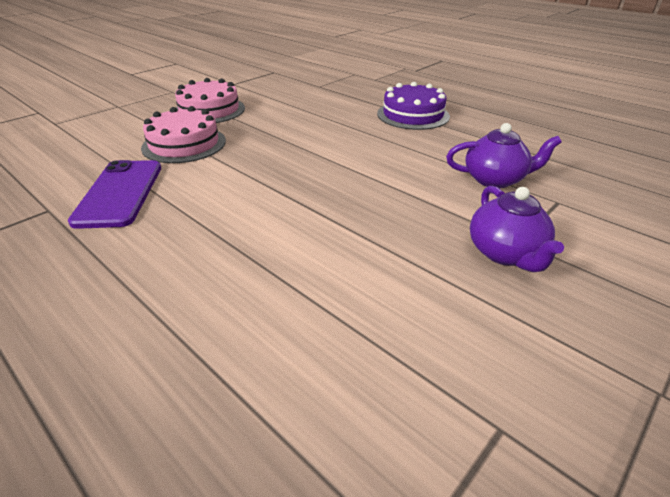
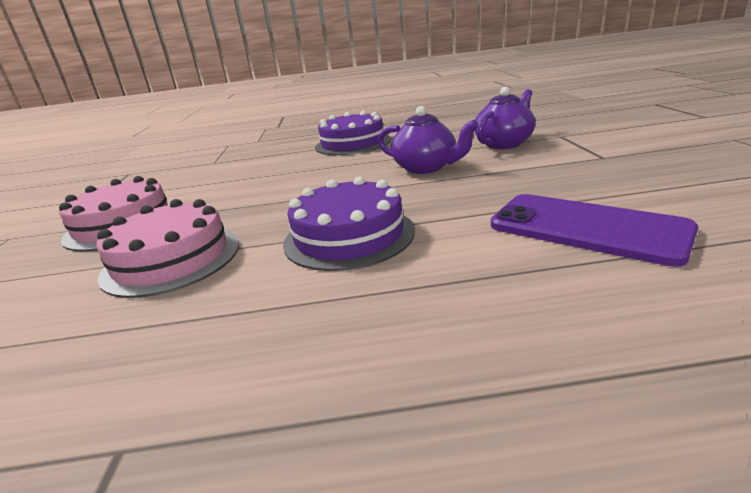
camera: 45 degrees left, 10 degrees down
purple phone [68,160,161,229] -> purple phone moved to [491,194,698,267]
purple teapot [470,186,564,272] -> purple teapot moved to [377,106,479,174]
none -> purple cake [283,176,415,271]

